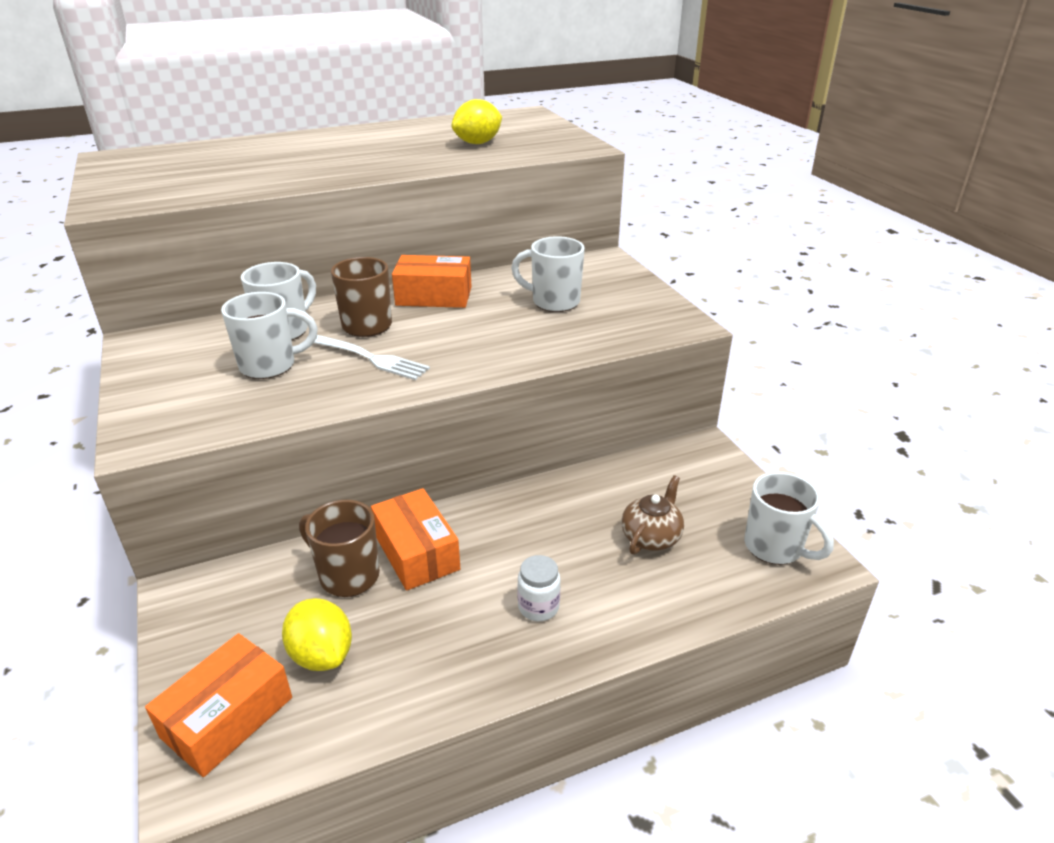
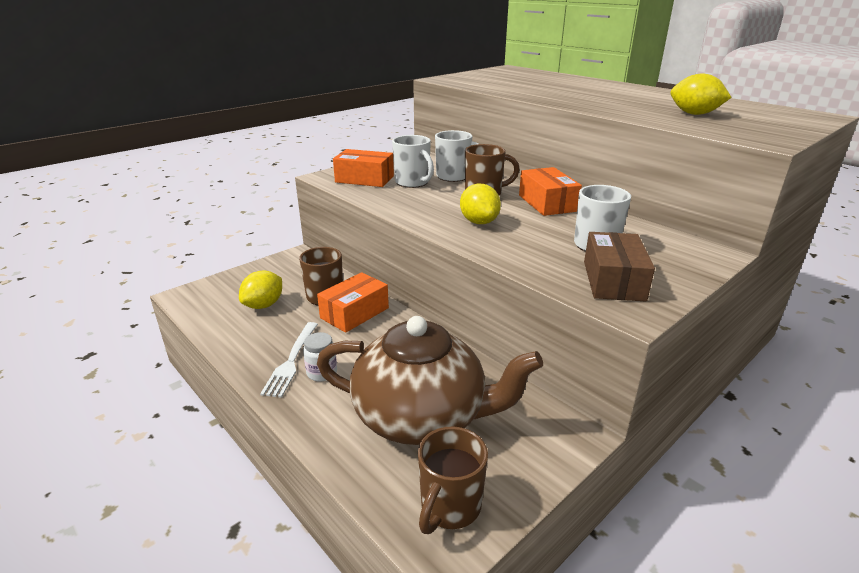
camera: 70 degrees right, 5 degrees down
orange box [145,633,292,777] -> orange box moved to [333,149,394,187]
white fork [314,335,430,380] -> white fork moved to [260,322,318,398]
brown teapot [621,475,684,555] -> brown teapot [317,316,543,445], size x2.36
white mug [744,472,834,565] -> brown mug [418,427,488,534]
none -> yellow lemon [460,184,501,224]
none -> brown box [584,232,655,301]

